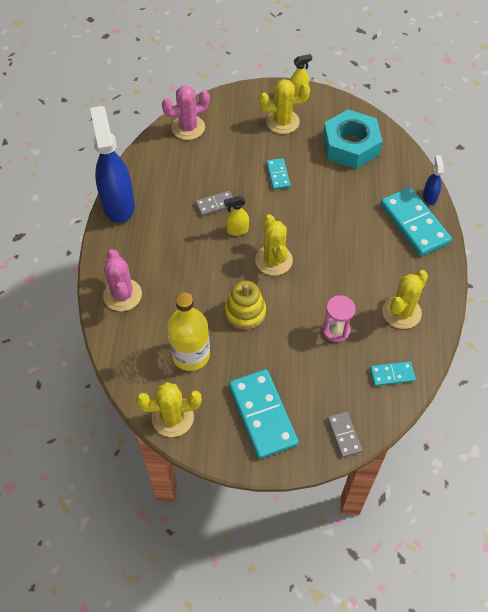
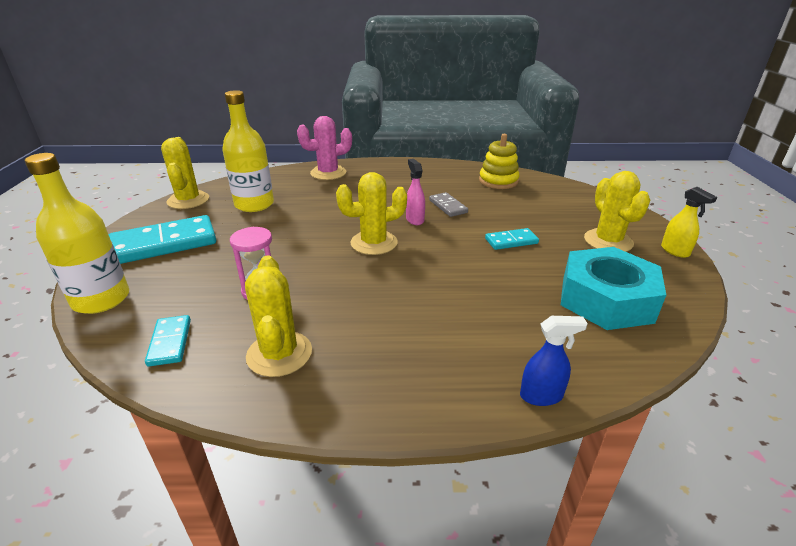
camera: 85 degrees right, 25 degrees down
blue spray bottle [90,106,135,223] -> none
pink cactus [162,85,210,140] -> none
yellow spray bottle [224,196,249,236] -> pink spray bottle [406,159,425,225]
yellow stacking toy [225,281,266,330] -> yellow stacking toy moved to [479,134,520,189]
grey domino [327,412,362,458] -> yellow bottle [25,153,129,314]
turquoise domino [380,187,452,256] -> none
yellow cactus [382,270,428,329] -> yellow cactus turned 45 degrees clockwise [245,255,312,377]

